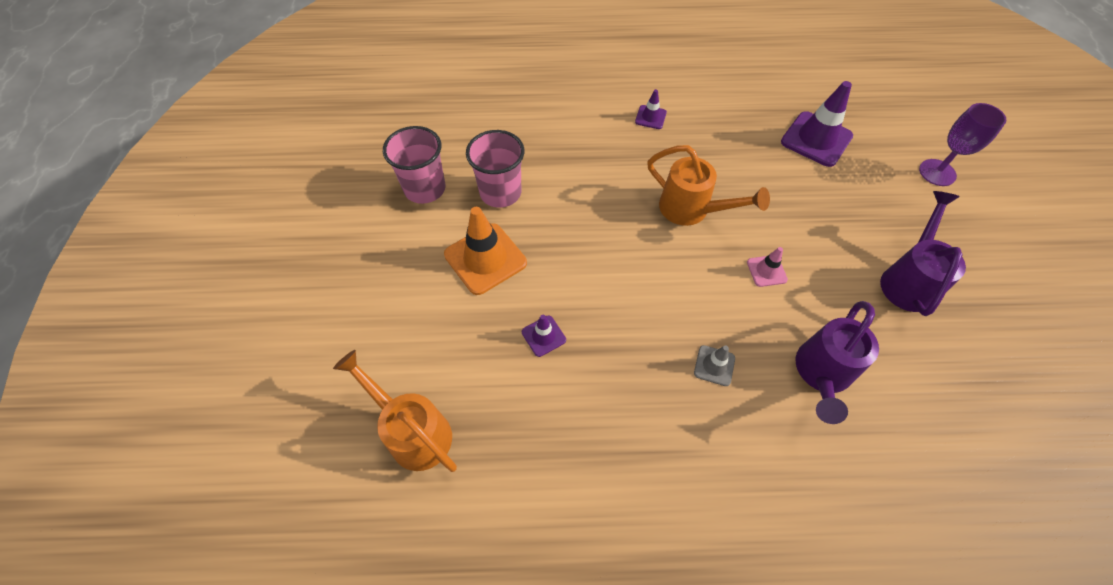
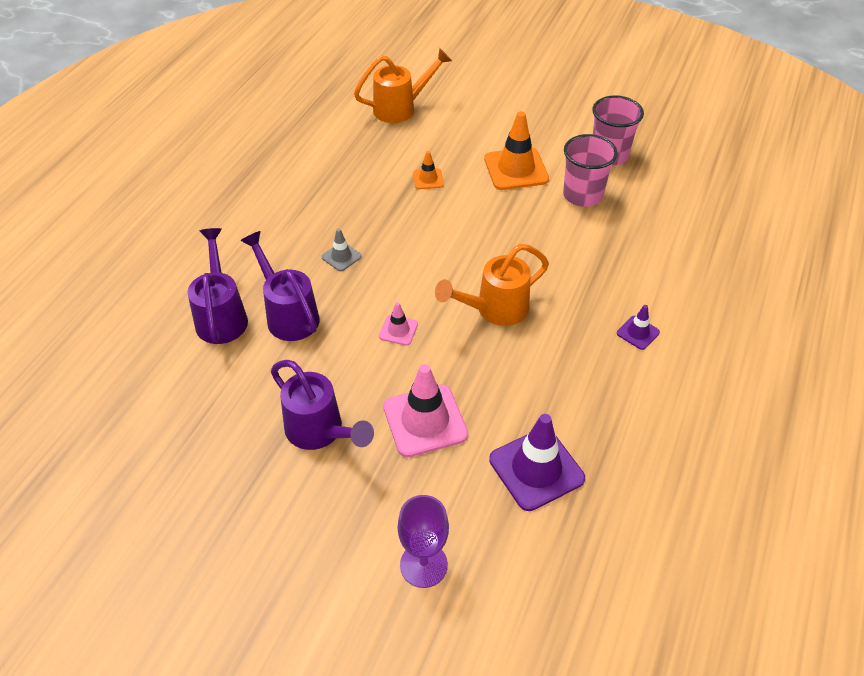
camera: 115 degrees right, 10 degrees down
purple traffic cone [522,315,566,357] -> orange traffic cone [413,151,443,189]
none -> purple watering can [188,228,248,344]
none -> pink traffic cone [383,364,468,457]

